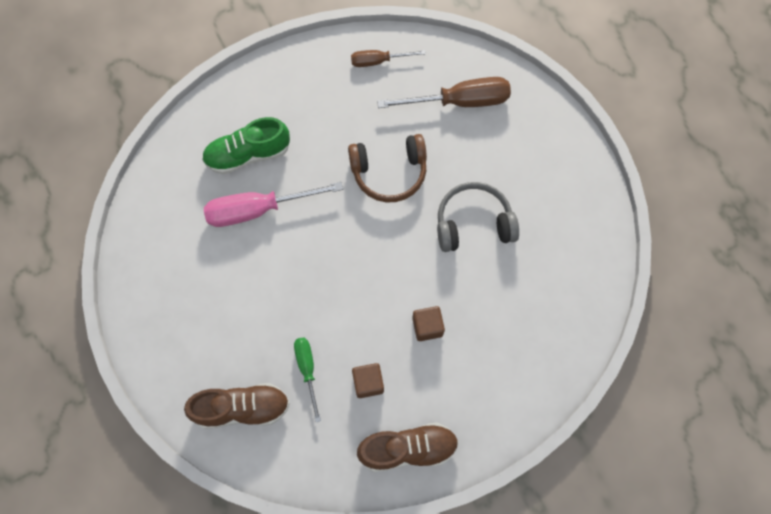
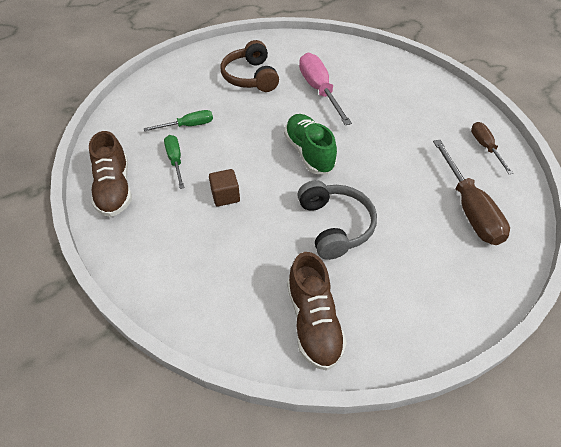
camera: 85 degrees right, 20 degrees down
brown shoe [184,383,290,429] -> brown shoe moved to [287,252,347,371]
green shoe [202,117,290,174] -> green shoe moved to [284,114,337,175]
brown headphones [348,134,427,202] -> brown headphones moved to [220,40,279,92]
brown cube [352,363,384,398] -> green screwdriver [164,135,185,189]

